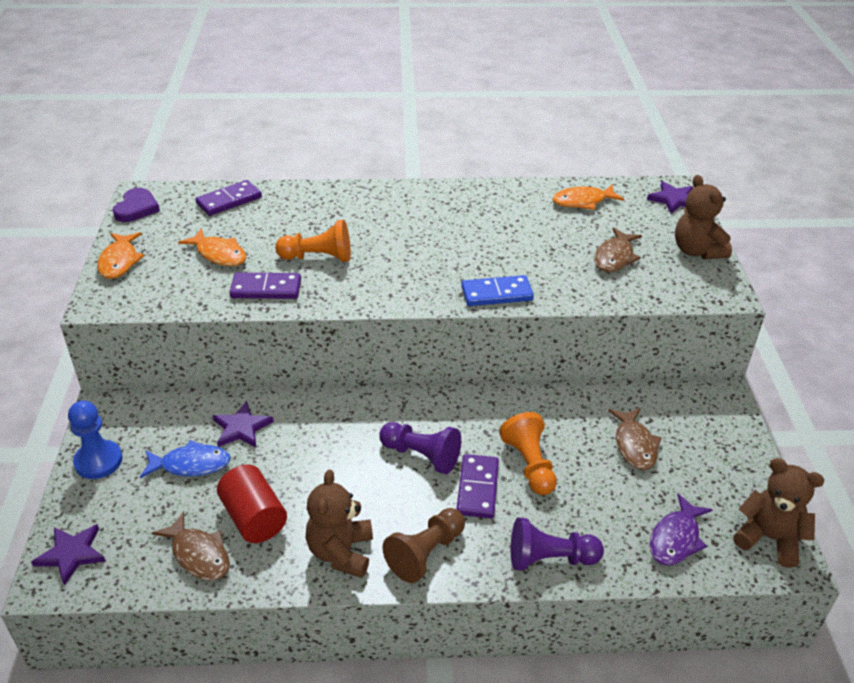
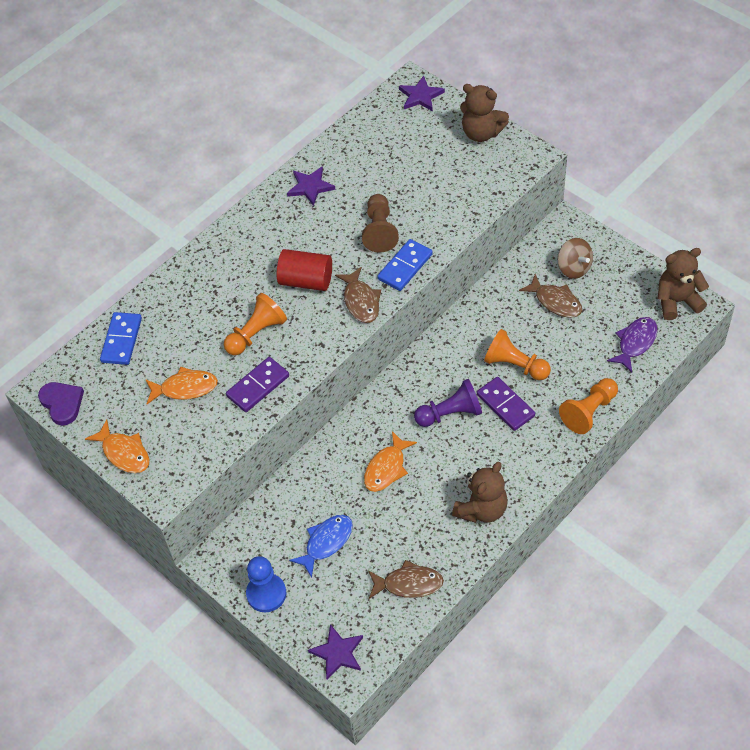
camera: 40 degrees left, 15 degrees up
purple domino [195,180,262,216] -> blue domino [100,312,142,365]
purple star [213,401,274,448] -> purple star moved to [287,167,335,206]
red cylinder [217,464,287,543] -> red cylinder moved to [277,249,332,291]
brown teddy bear [306,469,373,578] -> brown teddy bear turned 105 degrees counterclockwise [452,462,508,523]
brown pawn [382,508,465,583] -> brown pawn moved to [362,194,399,253]
purple pawn [511,518,604,571] -> orange pawn [559,378,618,434]
orange fish [552,184,624,210] -> orange fish moved to [364,431,417,492]
brown fish [594,228,642,272] -> brown fish moved to [335,267,381,323]
purple fish [649,494,713,566] -> purple fish turned 135 degrees counterclockwise [607,317,658,373]
none -> brown spinning top [558,238,593,279]

